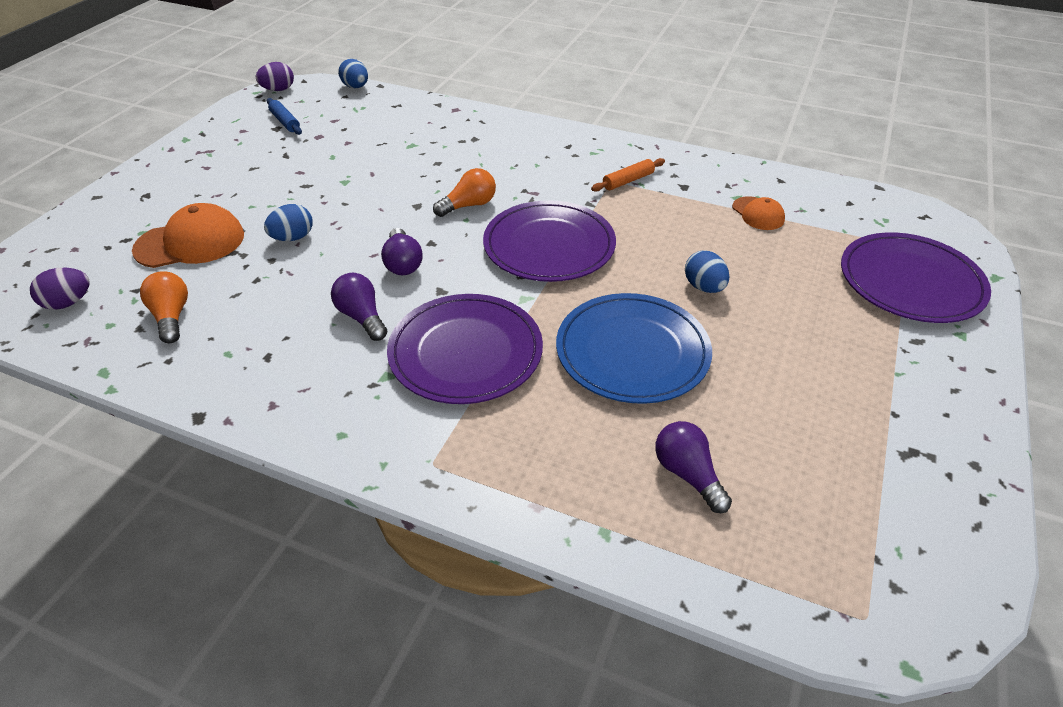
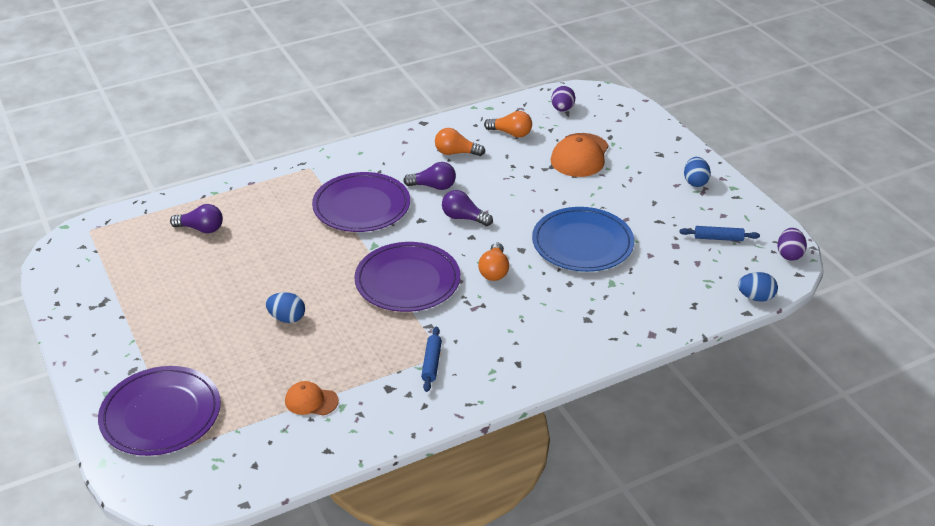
camera: 130 degrees right, 5 degrees down
blue egg [264,204,313,241] -> blue egg moved to [684,157,711,187]
blue plate [556,293,712,404] -> blue plate moved to [532,207,634,272]
orange rolling pin [591,158,665,192] -> blue rolling pin [421,327,442,392]
none -> orange light bulb [435,128,485,156]

